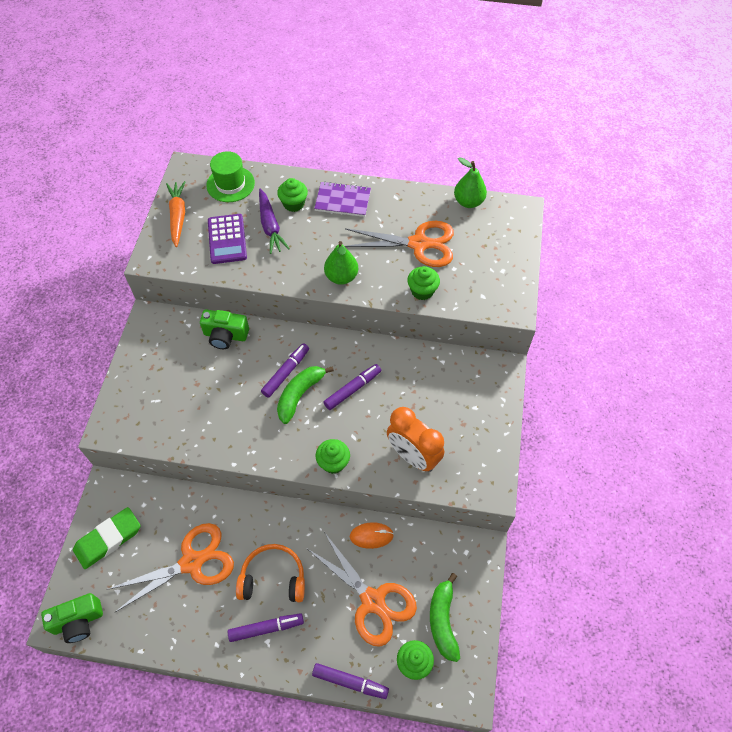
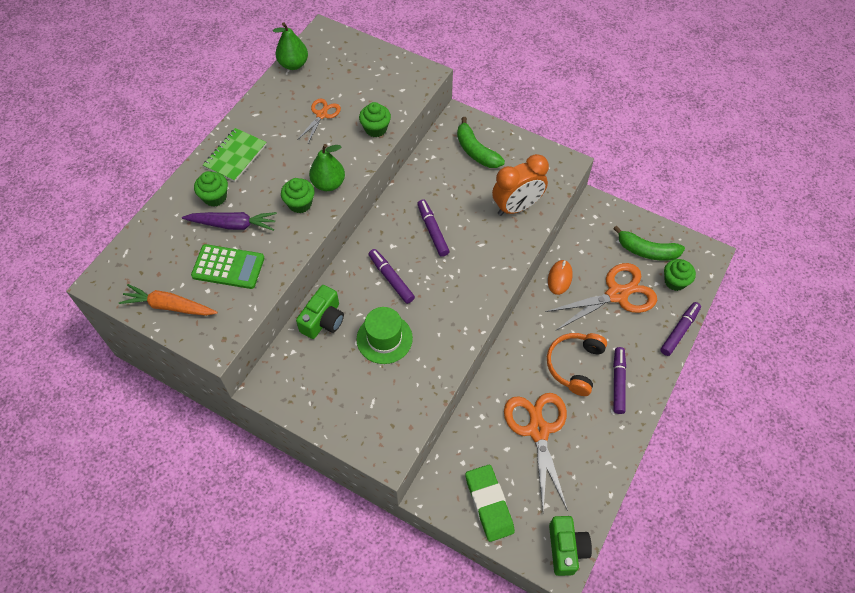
camera: 70 degrees left, 0 degrees up
green hat [206,151,255,202] -> green hat moved to [357,307,413,364]
purple calculator [208,214,247,264] -> green calculator [191,244,264,289]
green banana [277,366,334,424] -> green banana moved to [457,117,505,168]
purple notebook [314,181,371,217] -> green notebook [203,128,266,182]
green cupcake [316,439,350,474] -> green cupcake moved to [281,178,315,213]
orange scissors [345,221,454,267] -> orange scissors [297,99,341,143], size x0.53

